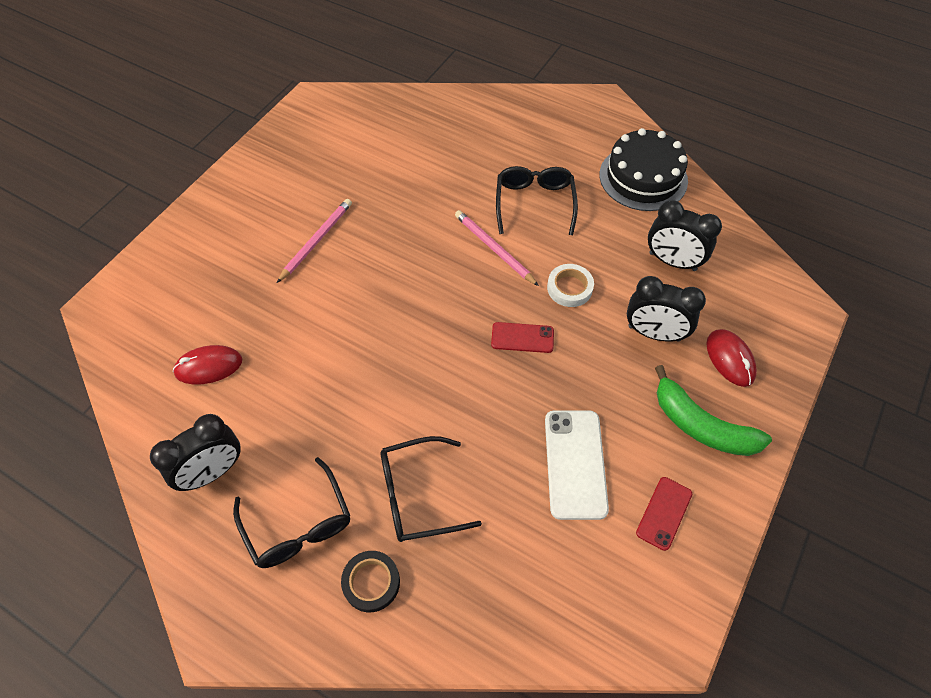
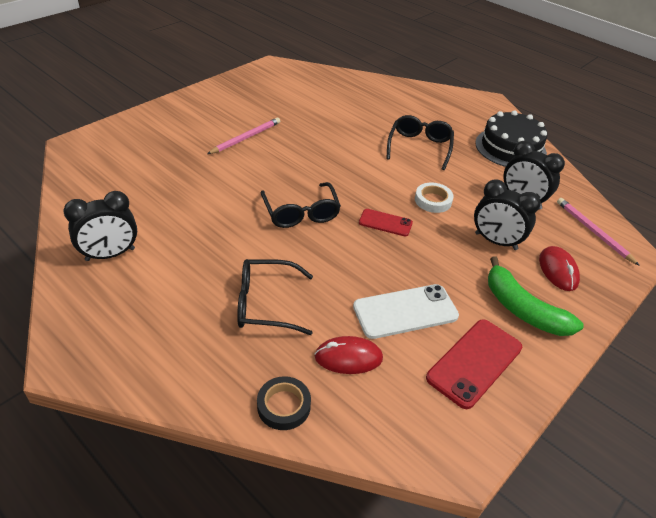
camera: 10 degrees right, 15 degrees down
red mouse [173,345,242,384] -> red mouse moved to [314,336,383,374]
black glasses [233,457,350,568] -> black glasses moved to [260,182,341,228]
black tape [341,551,400,612] -> black tape moved to [257,376,311,430]
pink pencil [455,210,539,286] -> pink pencil moved to [557,198,640,266]
white phone [545,411,609,520] -> white phone turned 60 degrees clockwise [353,284,459,339]
red phone [636,477,692,551] -> red phone [426,319,522,409], size x1.67

